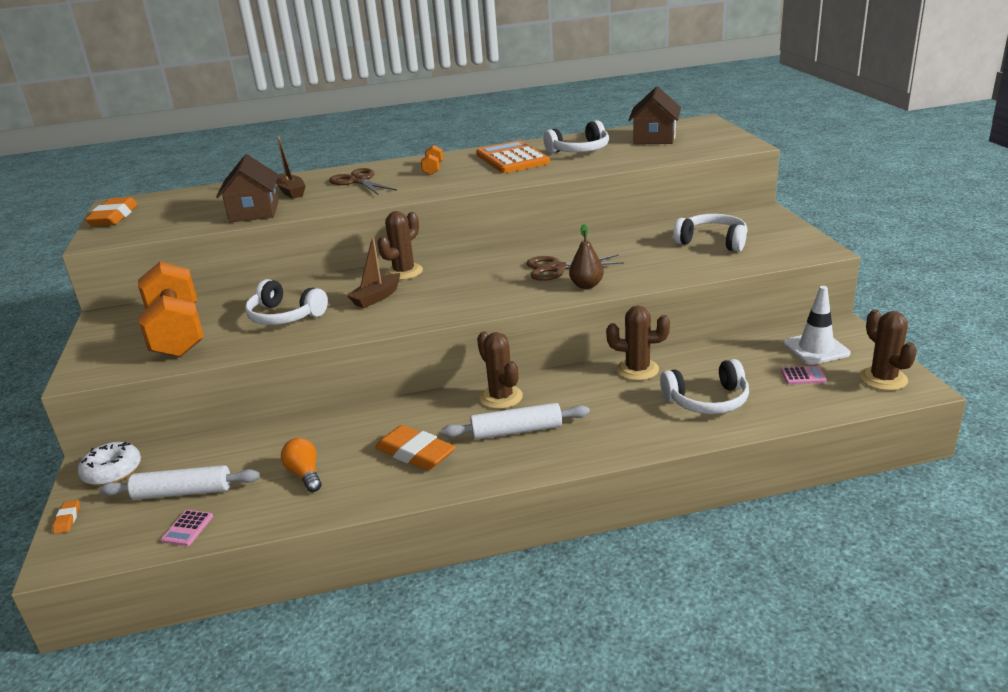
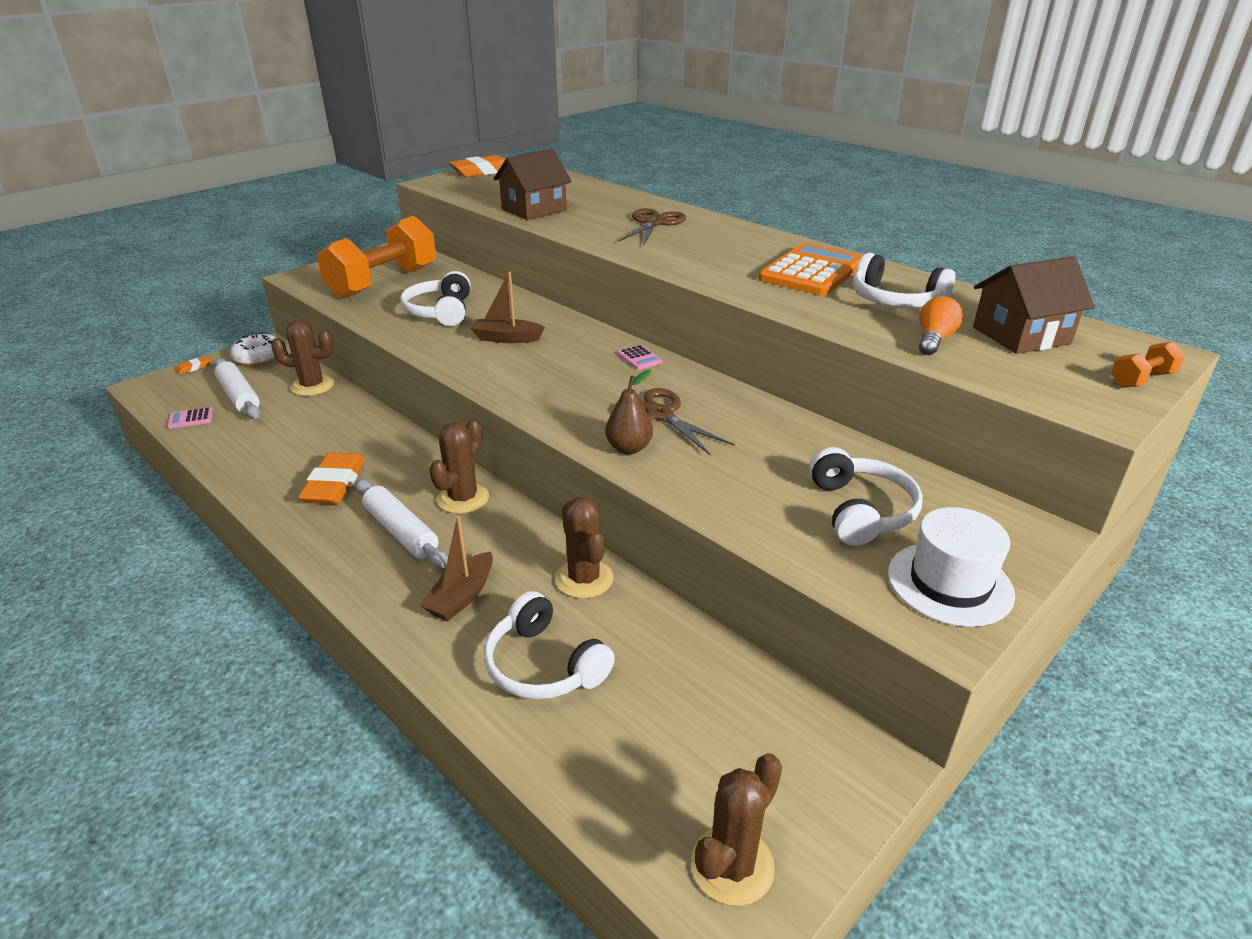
camera: 55 degrees right, 5 degrees up
brown boat [276,136,305,199] -> brown boat moved to [420,516,493,621]
orange light bulb [281,438,322,492] -> orange light bulb moved to [919,296,963,355]
brown cactus [377,211,423,280] -> brown cactus moved to [271,320,334,396]
orange dumbbell [421,145,443,175] -> orange dumbbell moved to [1111,342,1185,388]
pink calculator [781,366,827,384] -> pink calculator moved to [618,345,662,370]
white traffic cone [783,286,851,365] -> none
none -> white hat [888,507,1015,627]

